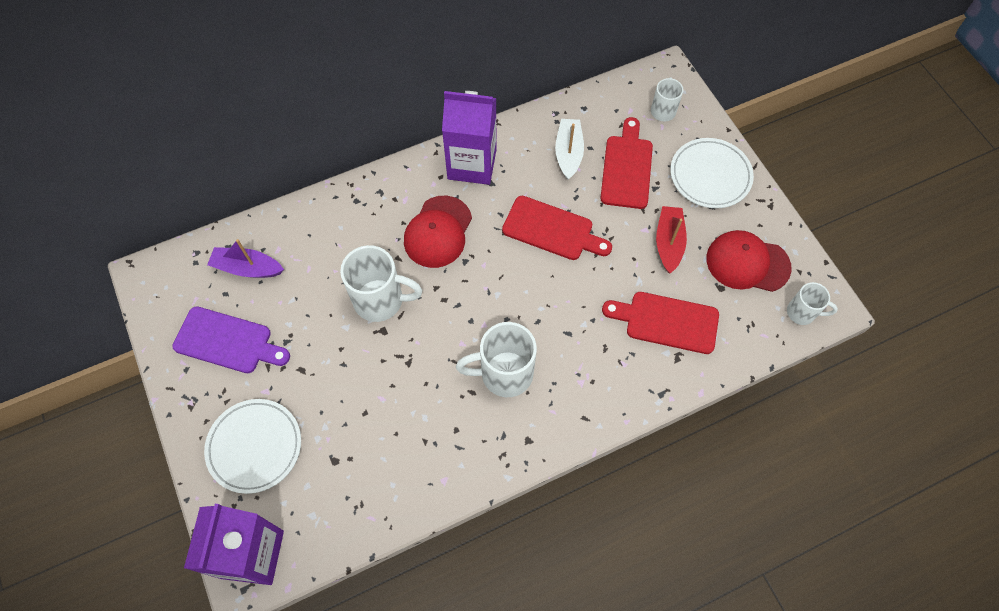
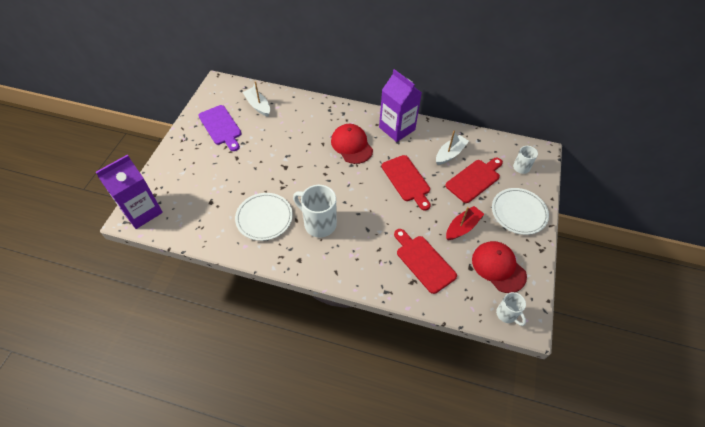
camera: 40 degrees right, 10 degrees down
white plate [204,399,301,494] -> white plate moved to [235,193,293,241]
purple boat [207,239,284,278] -> white boat [243,81,270,117]
white mug [340,245,422,322] -> none
red cap [404,196,472,268] -> red cap turned 90 degrees clockwise [331,124,373,164]

